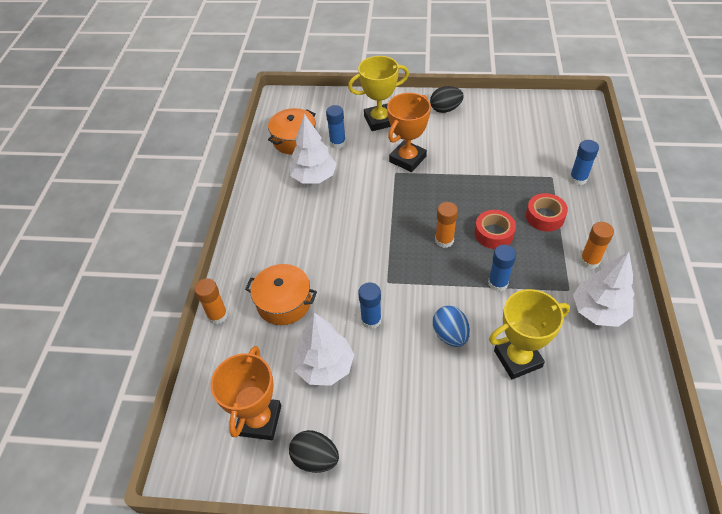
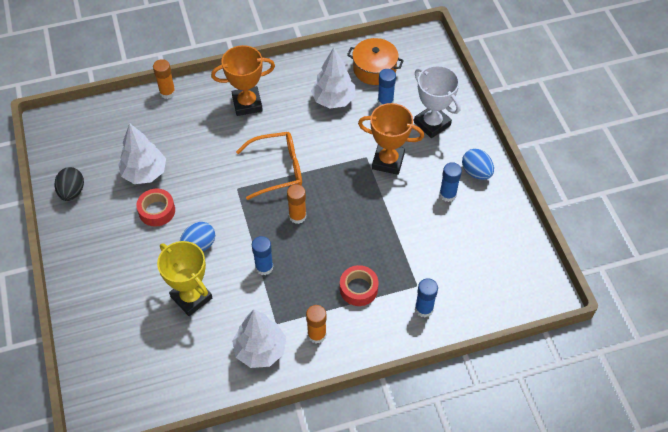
camera: 65 degrees right, 5 degrees up
orange trophy [211,346,281,440] -> orange trophy moved to [211,45,275,116]
orange pot [245,264,317,325] -> none
yellow trophy [348,56,409,131] -> white trophy [414,65,460,138]
blue glue stick [358,282,382,329] -> blue glue stick moved to [439,162,462,202]
black egg [430,86,464,113] -> blue egg [462,149,494,180]
red tape [474,210,516,249] -> red tape moved to [136,189,175,227]
none -> orange glasses [236,132,302,200]

